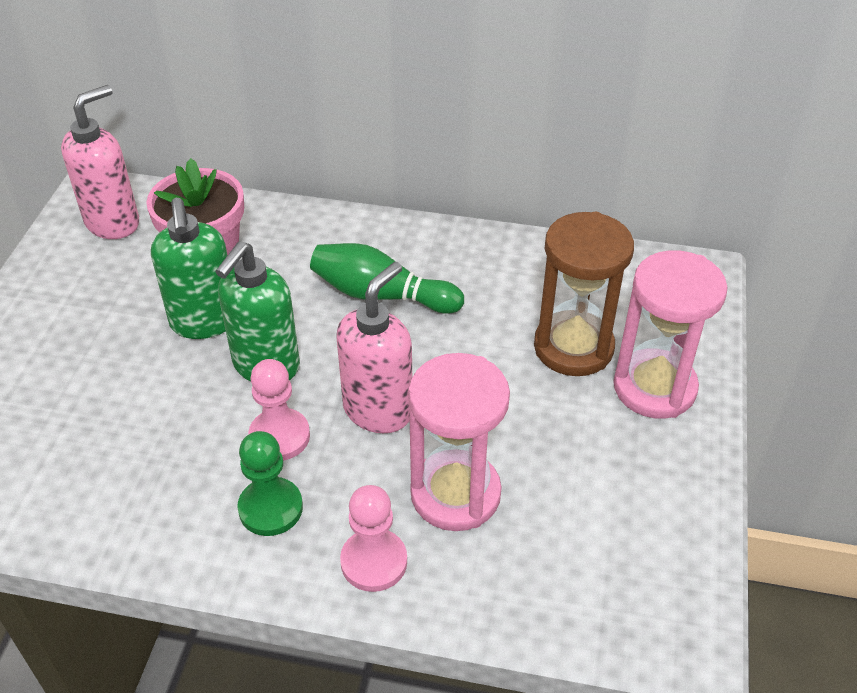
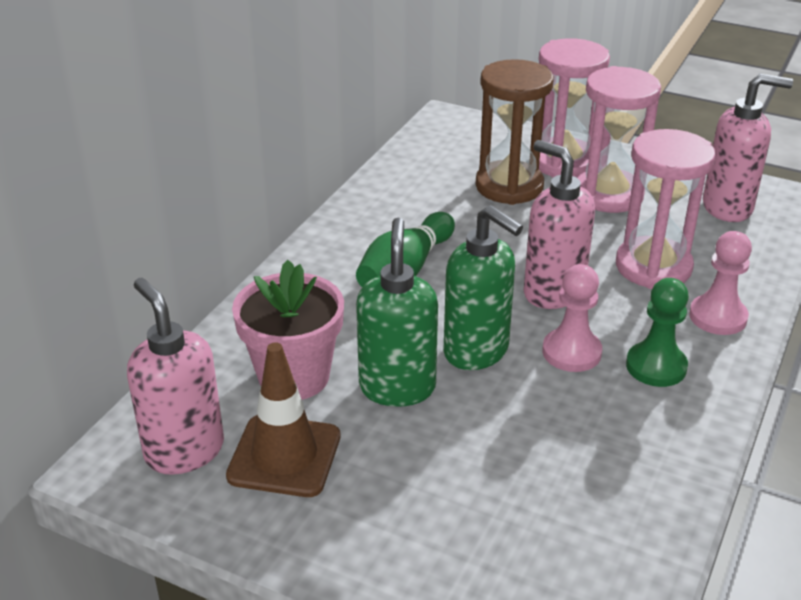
camera: 75 degrees left, 10 degrees down
green soap dispenser [151,198,227,339] -> green soap dispenser turned 90 degrees counterclockwise [356,218,438,407]
none -> brown traffic cone [226,342,340,497]
none -> pink hourglass [578,66,661,213]
none -> pink soap dispenser [703,74,793,222]

